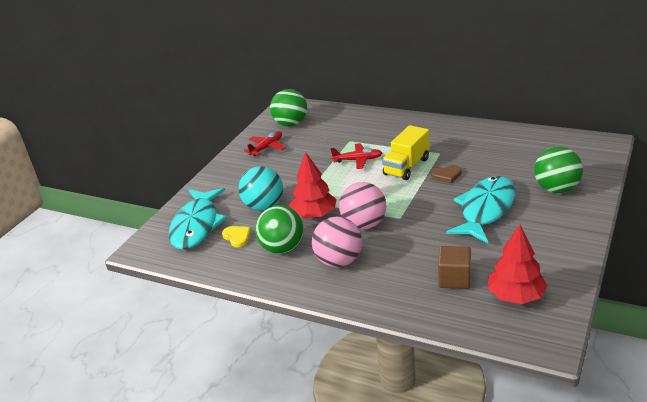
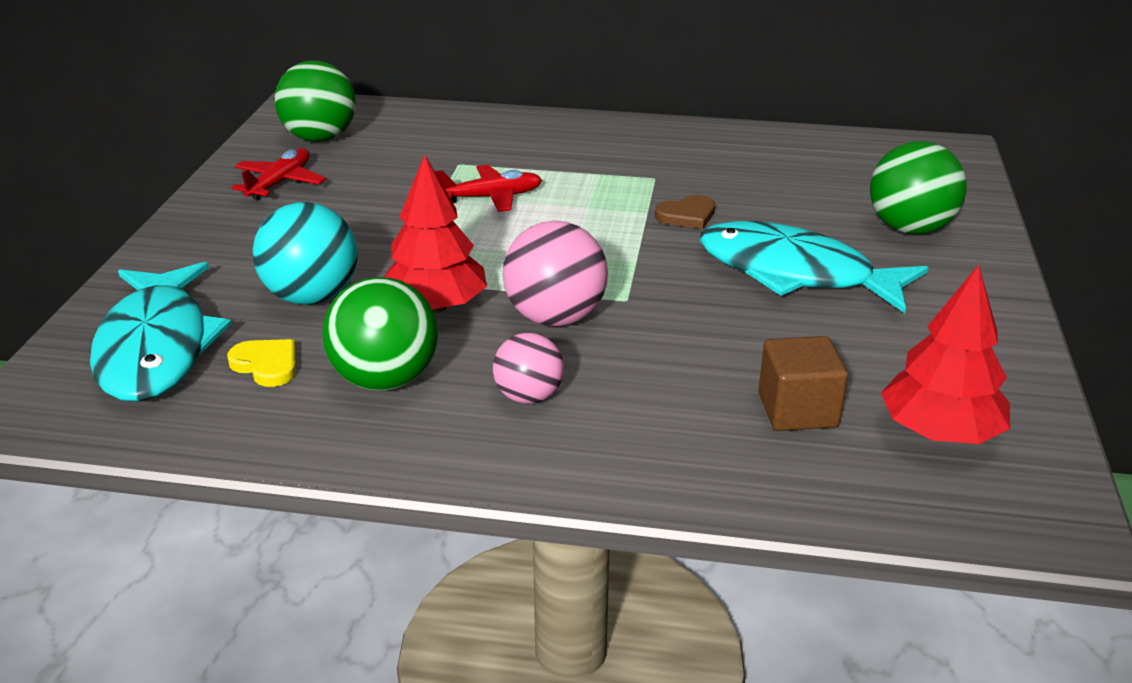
camera: 20 degrees left, 0 degrees up
pink ball [312,217,362,267] -> pink ball [493,333,564,404], size x0.62
yellow truck [382,125,430,180] -> none
turquoise fish [446,176,515,243] -> turquoise fish turned 75 degrees counterclockwise [700,221,928,313]

